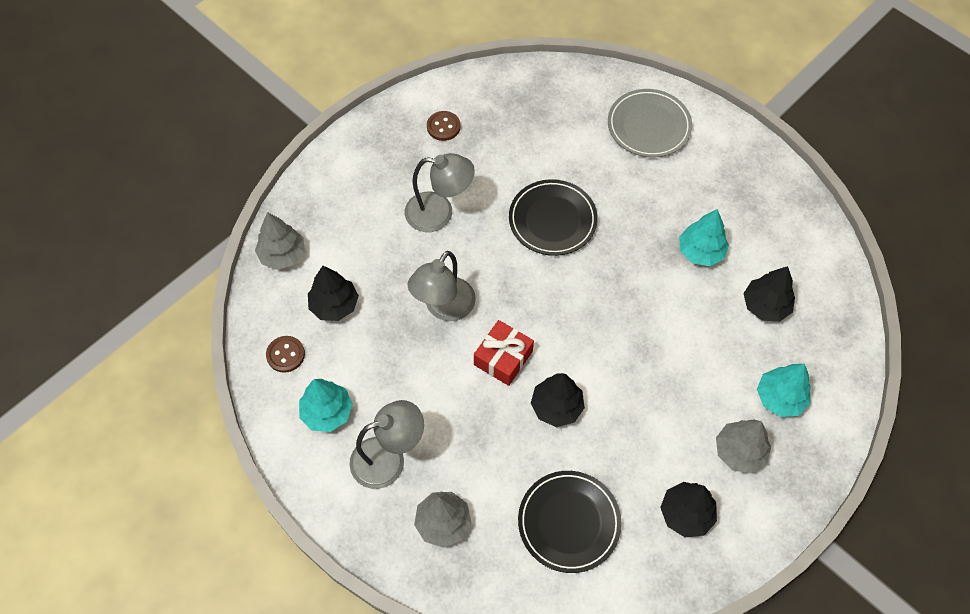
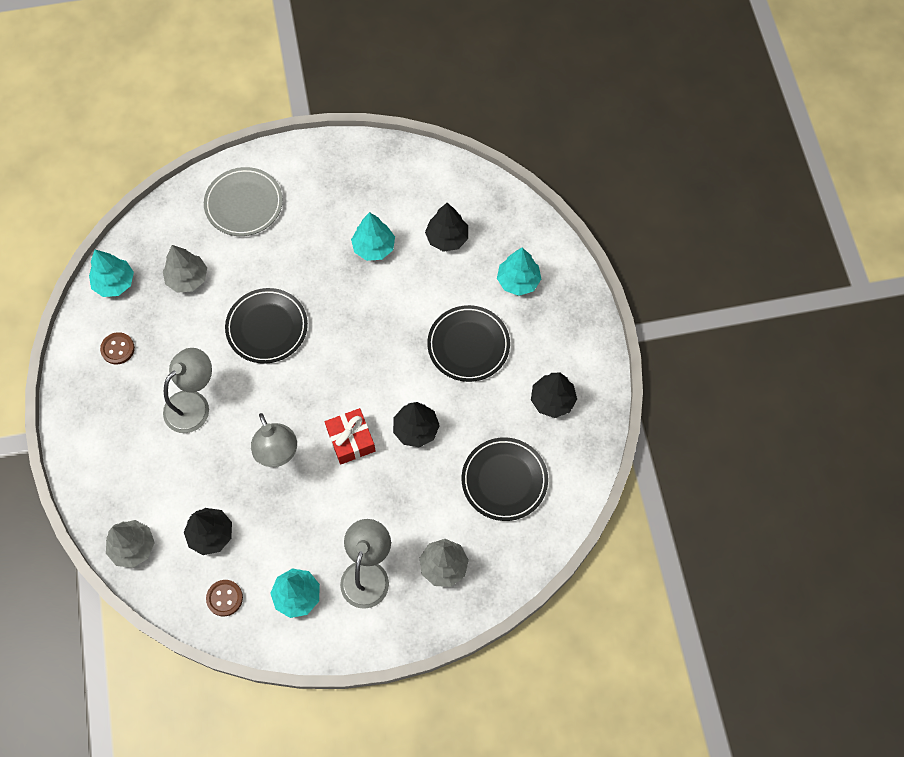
camera: 55 degrees left, 5 degrees up
grey tree [716,419,771,473] -> grey tree moved to [163,245,207,293]
none -> turquoise tree [89,250,134,297]
none -> black plate [427,305,510,382]

